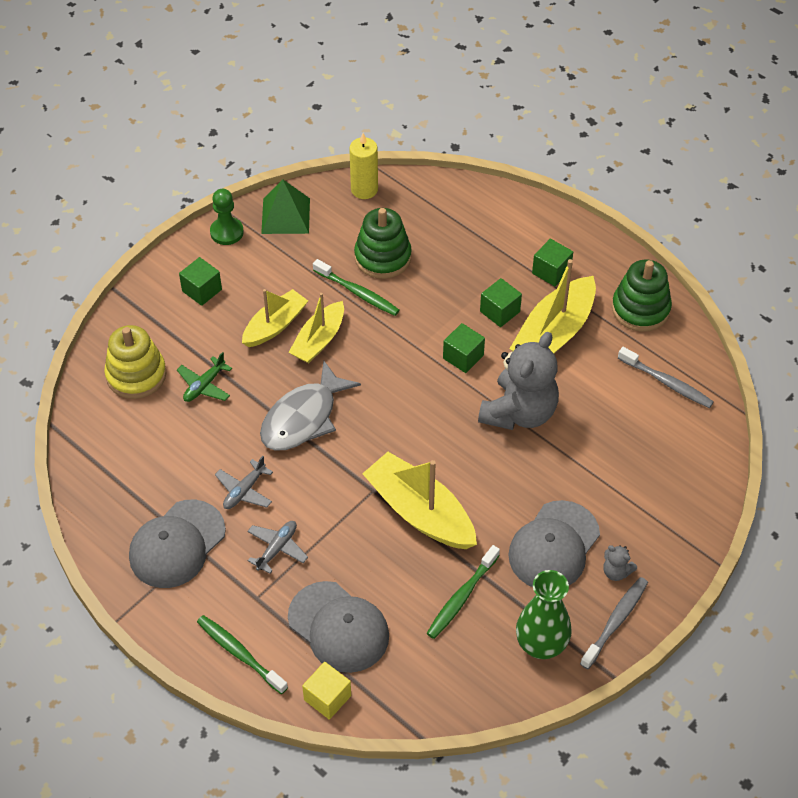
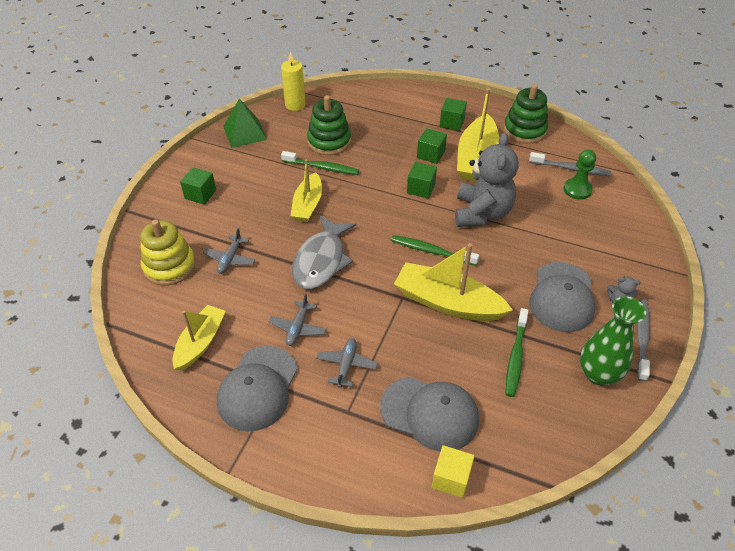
camera: 20 degrees left, 5 degrees down
green plane [177,352,232,402] -> grey plane [203,228,256,274]
green toothbrush [197,615,288,694] -> green toothbrush moved to [391,235,479,266]
green pawn [210,189,244,245] -> green pawn moved to [564,150,596,200]
yellow boat [242,289,308,347] -> yellow boat moved to [172,305,226,371]

